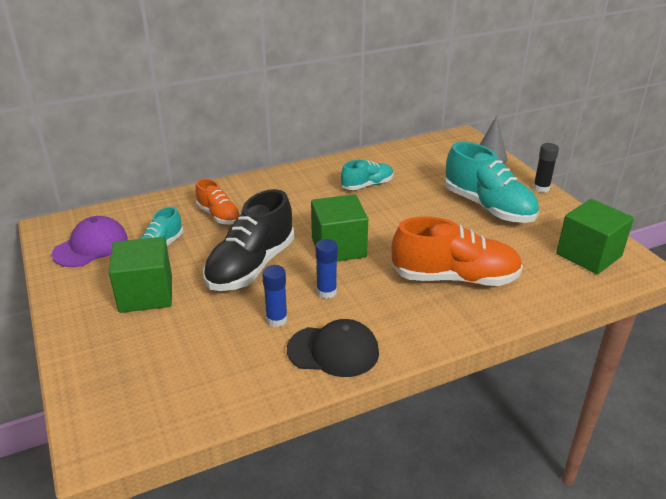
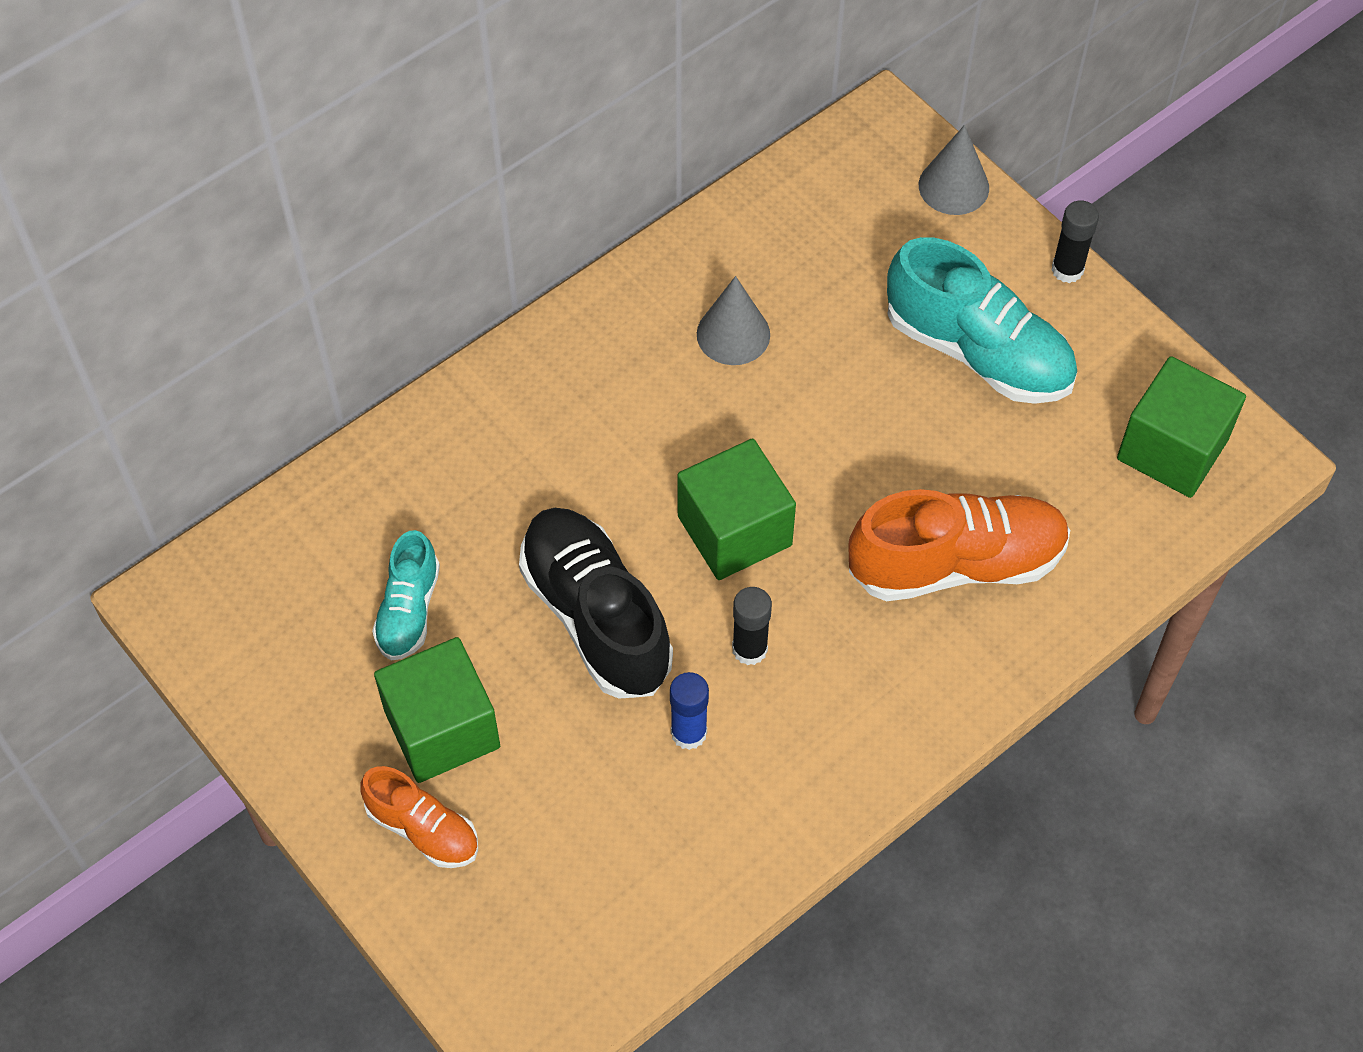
camera: 15 degrees left, 25 degrees up
purple cap [52,216,128,267] -> none
orange shoe [196,179,241,225] -> orange shoe moved to [360,766,478,868]
black shoe [203,189,294,291] -> black shoe turned 135 degrees clockwise [519,508,673,699]
black cap [287,319,379,377] -> none
blue glue stick [316,239,338,299] -> black glue stick [732,587,772,665]
turquoise shoe [341,160,394,190] -> grey cone [697,276,770,365]

